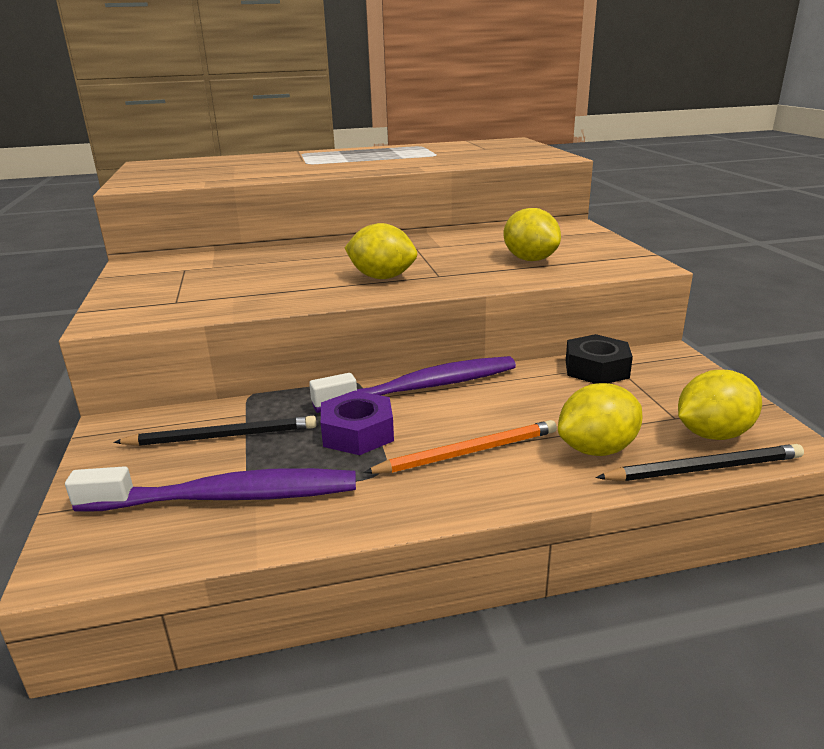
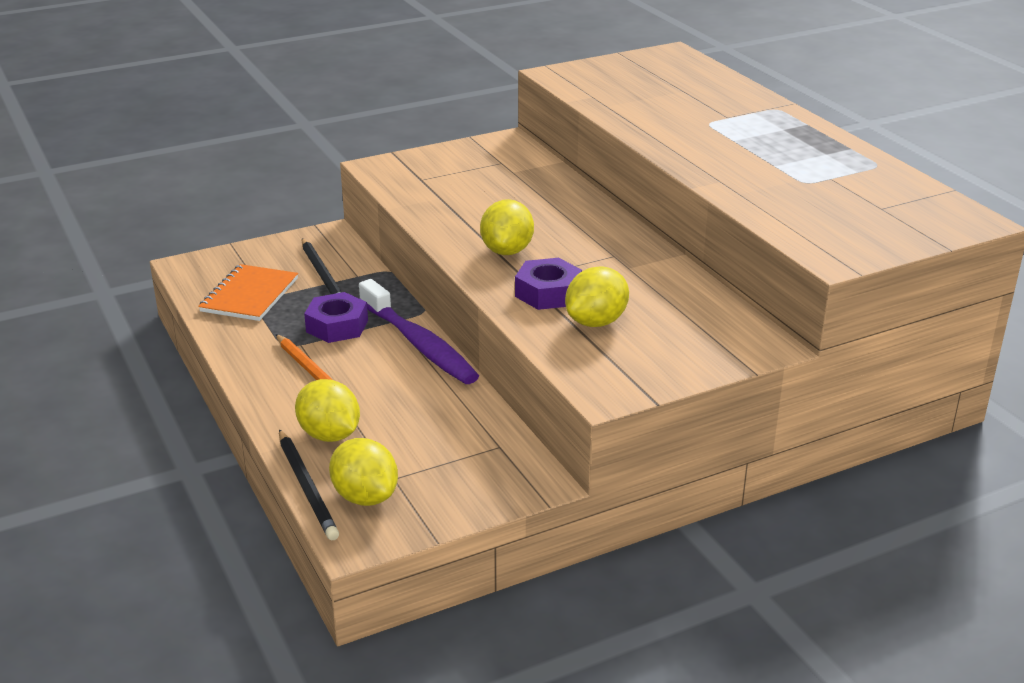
camera: 75 degrees right, 5 degrees up
purple toothbrush [65,466,356,511] -> orange notebook [198,264,298,321]
black nut [566,334,633,384] -> none
none -> purple nut [515,258,582,310]

